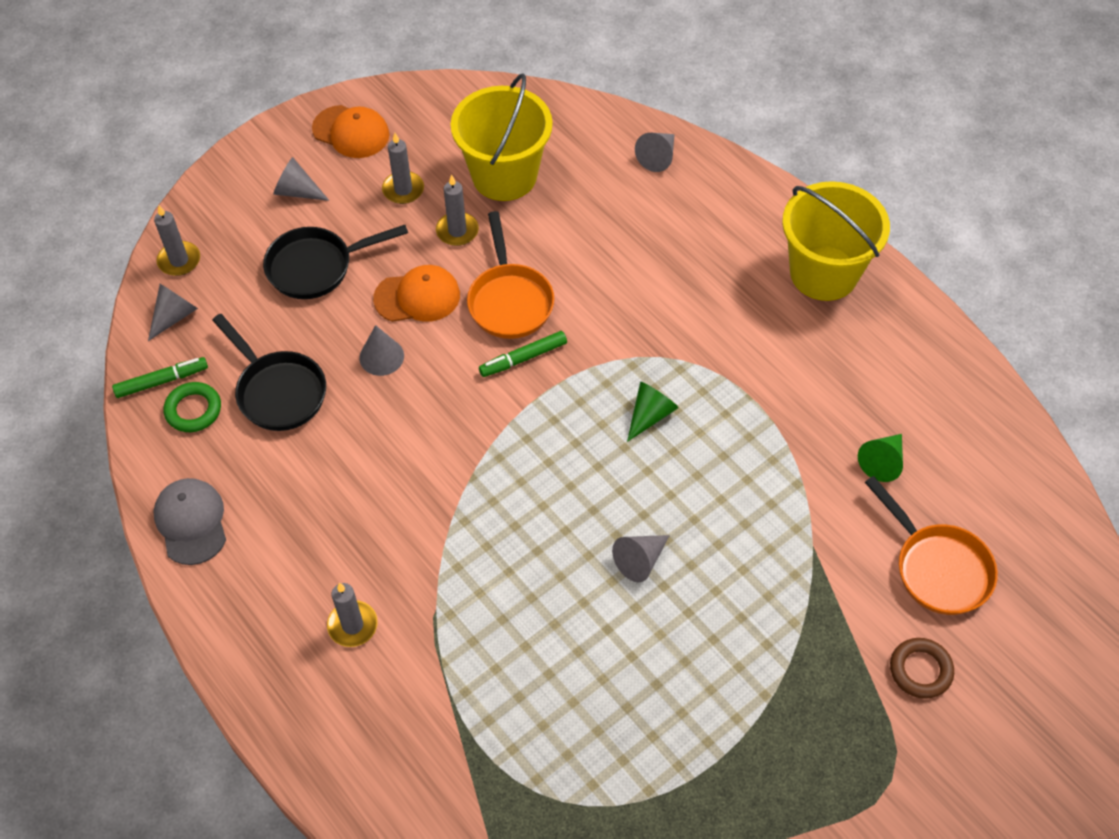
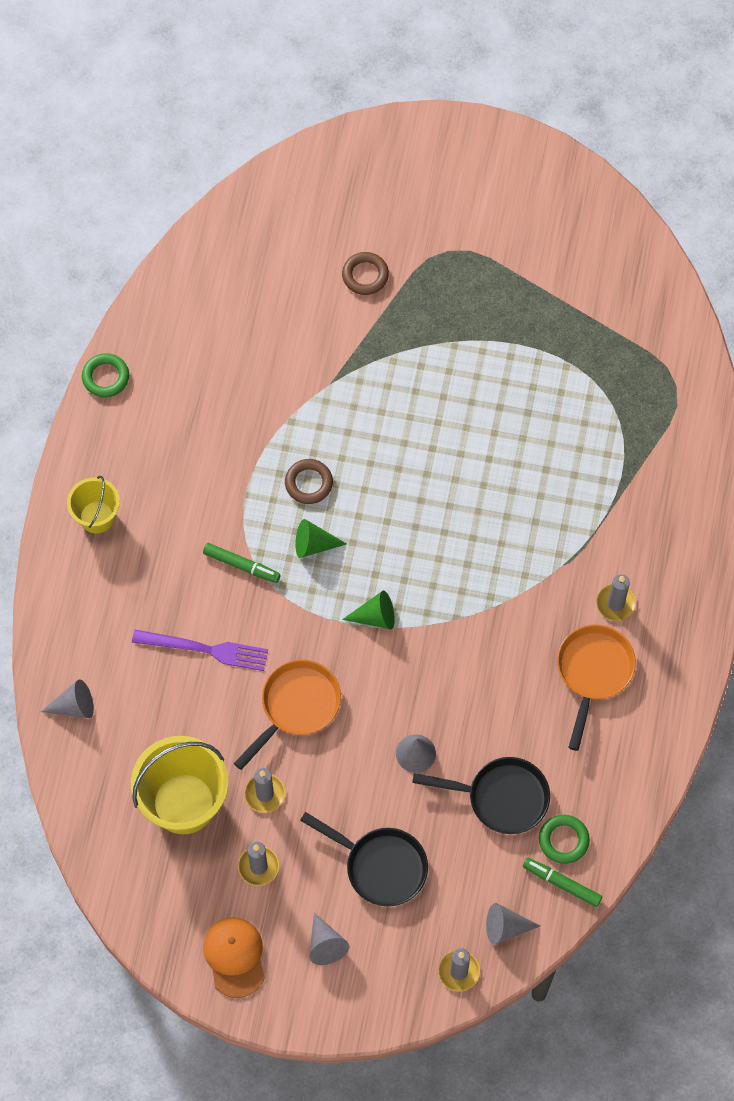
camera: 130 degrees left, 10 degrees up
grey cap [153,478,226,565] -> none
black pan [212,314,326,431] -> black pan turned 90 degrees clockwise [412,757,550,834]
orange cap [373,265,460,322] -> none
green marker [479,331,567,377] -> green marker moved to [203,543,280,583]
grey cone [612,535,670,582] -> none
yellow bucket [782,181,890,301] -> yellow bucket [67,476,120,533], size x0.57
green cone [858,434,903,482] -> green cone moved to [342,591,395,629]
orange pan [865,476,998,615] -> orange pan moved to [557,625,636,751]
none -> green ring [82,353,129,398]
none -> purple fork [132,630,268,671]
none -> brown ring [285,459,333,504]

